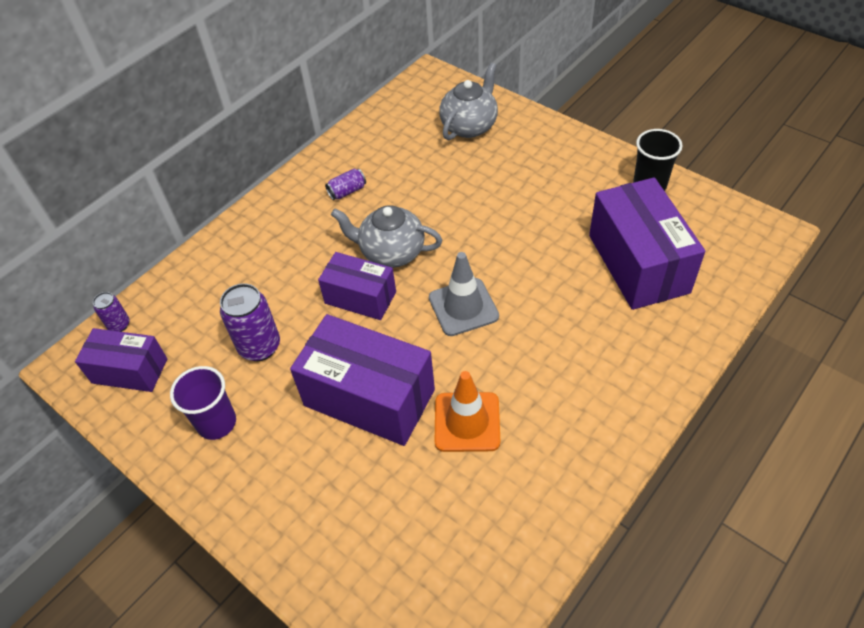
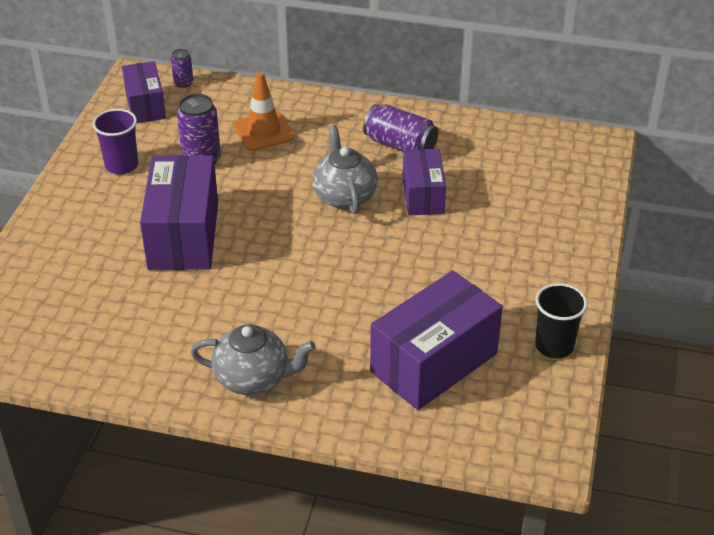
camera: 60 degrees right, 10 degrees down
purple box [318,252,396,320] -> purple box moved to [403,149,446,215]
purple can [325,168,366,200] -> purple can [363,104,438,152], size x1.82
grey traffic cone [429,252,499,336] -> none
orange traffic cone [435,371,500,452] -> orange traffic cone moved to [233,72,295,151]
grey teapot [439,63,498,140] -> grey teapot moved to [190,324,316,395]

